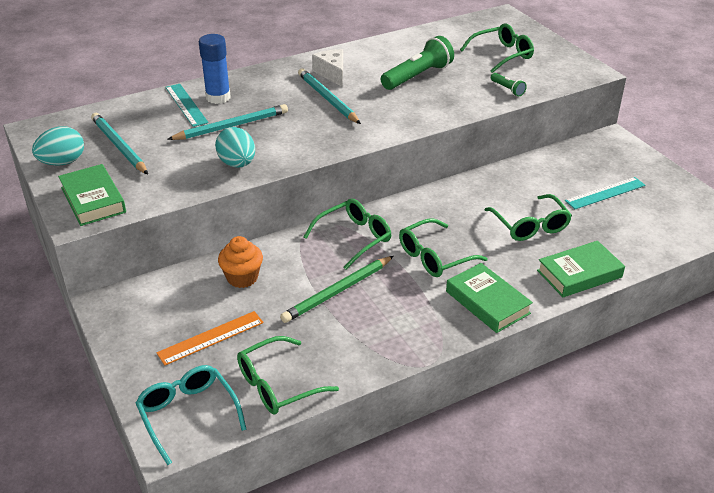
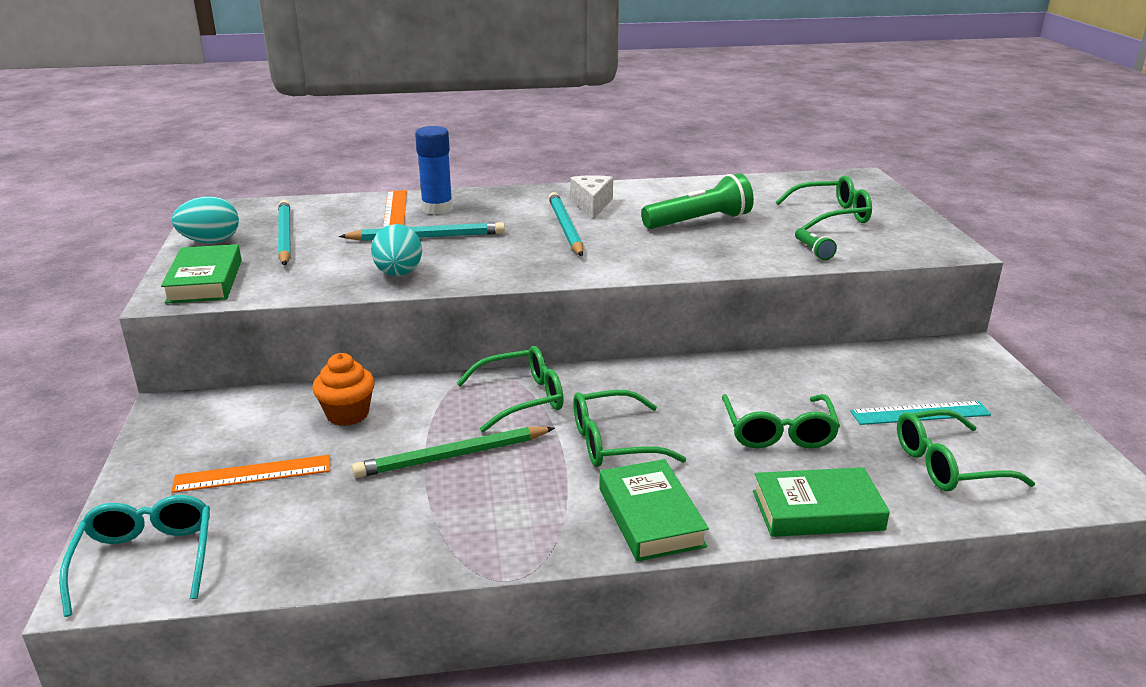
camera: 20 degrees right, 10 degrees down
turquoise ruler [165,84,209,127] -> orange ruler [383,190,407,228]
green glasses [237,336,339,415] -> green glasses moved to [897,409,1035,491]

